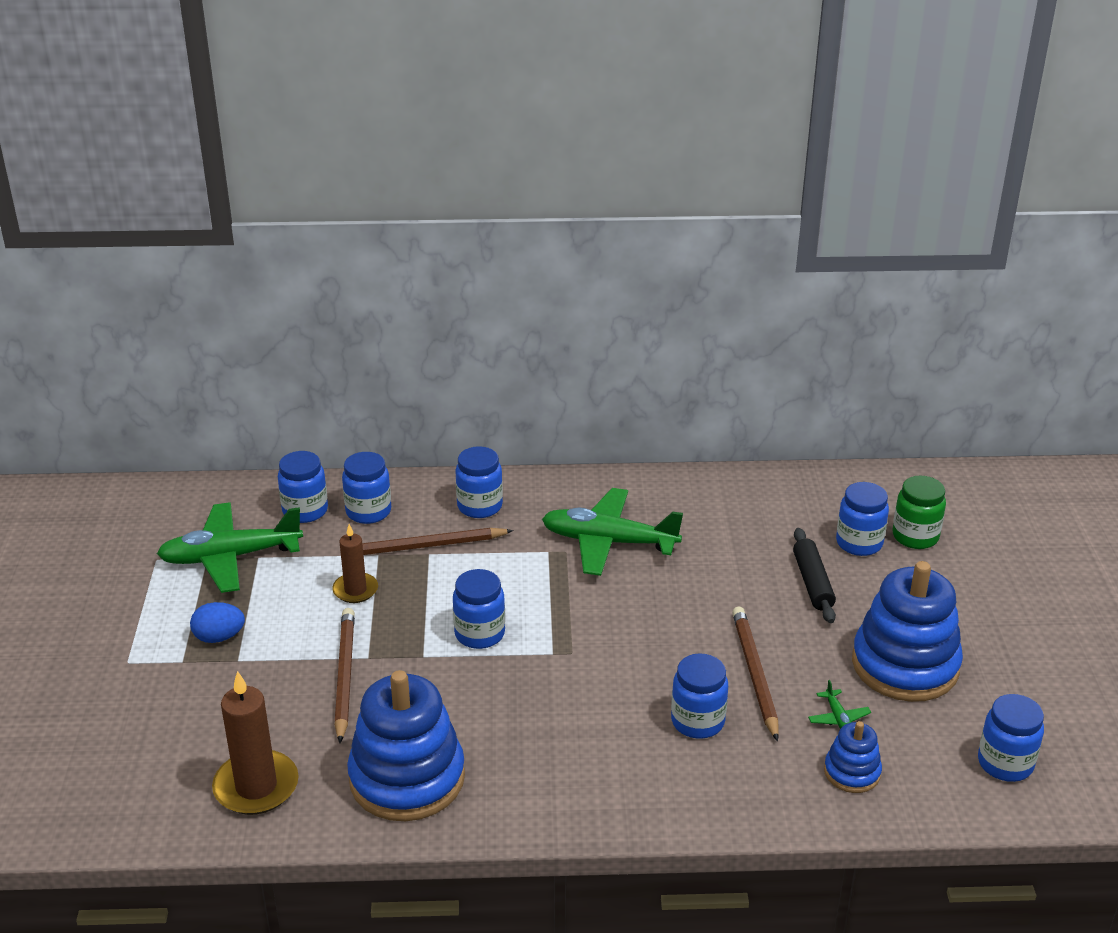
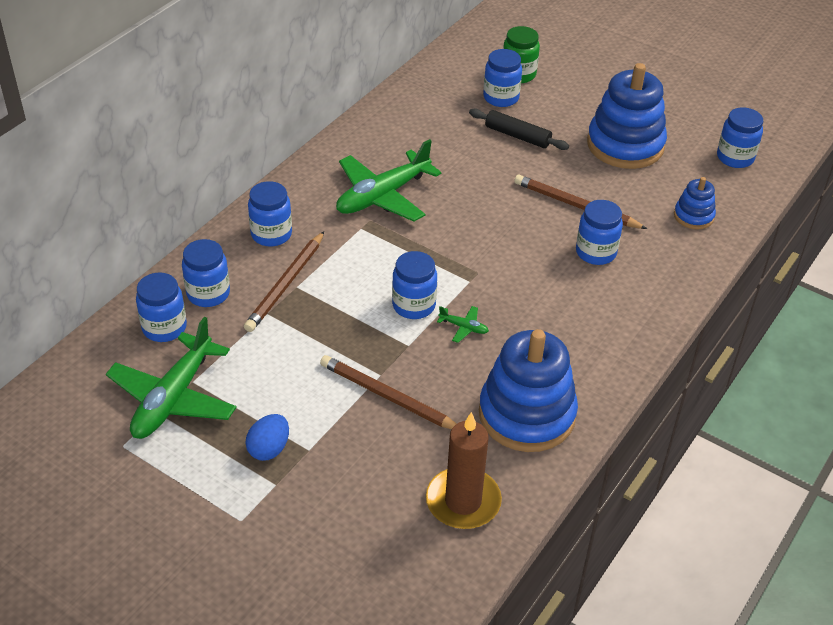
camera: 55 degrees left, 10 degrees up
brown candle [332,524,378,603] -> none
green plane [808,680,871,729] -> green plane moved to [437,306,489,343]

